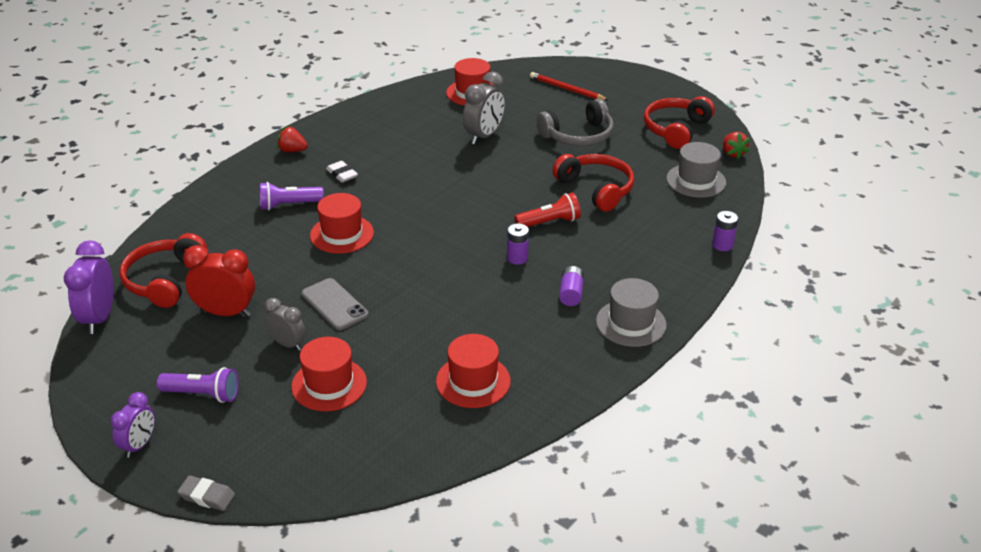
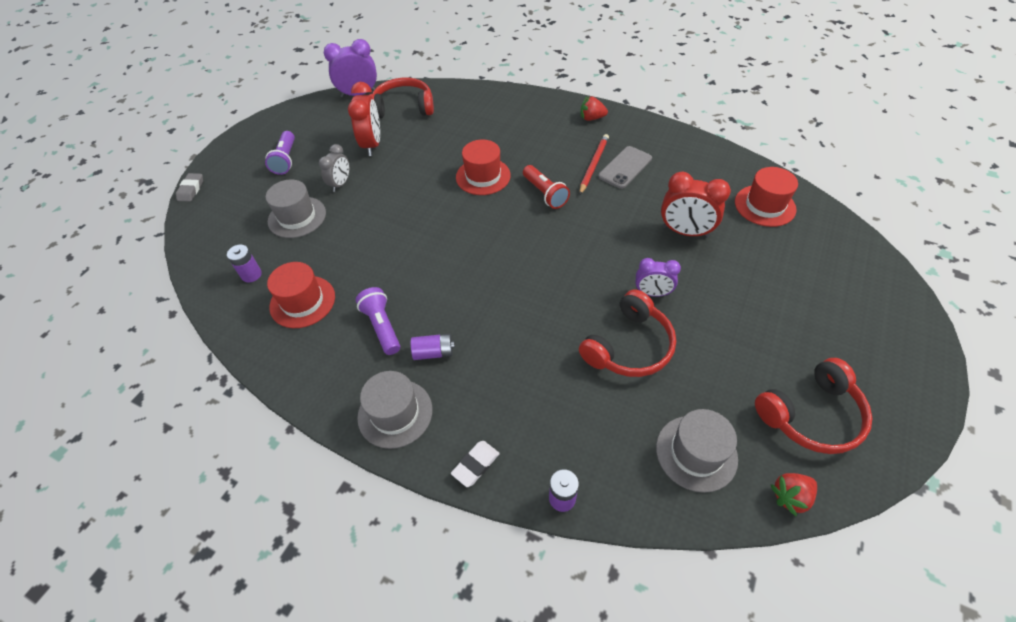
camera: 80 degrees right, 15 degrees up
purple clock [110,392,155,458] -> purple clock moved to [636,258,681,297]
purple flashlight [260,182,324,210] -> purple flashlight moved to [356,287,400,355]
red strawberry [277,126,308,152] -> red strawberry turned 90 degrees counterclockwise [581,96,608,121]
red hat [291,337,367,411] -> grey hat [266,180,326,238]
grey phone [302,278,369,330] -> grey phone moved to [598,146,652,189]
white eraser [326,161,358,182] -> white eraser moved to [451,441,500,487]
grey clock [463,72,505,144] -> red clock [661,172,731,238]
purple battery [507,223,529,265] -> purple battery moved to [227,245,262,283]
red flashlight [514,193,581,227] -> red flashlight moved to [523,165,570,209]
red pencil [530,72,608,100] -> red pencil moved to [579,134,609,195]
grey headphones [537,99,614,146] -> none
red headphones [644,96,715,149] -> red headphones turned 135 degrees clockwise [755,358,872,454]

